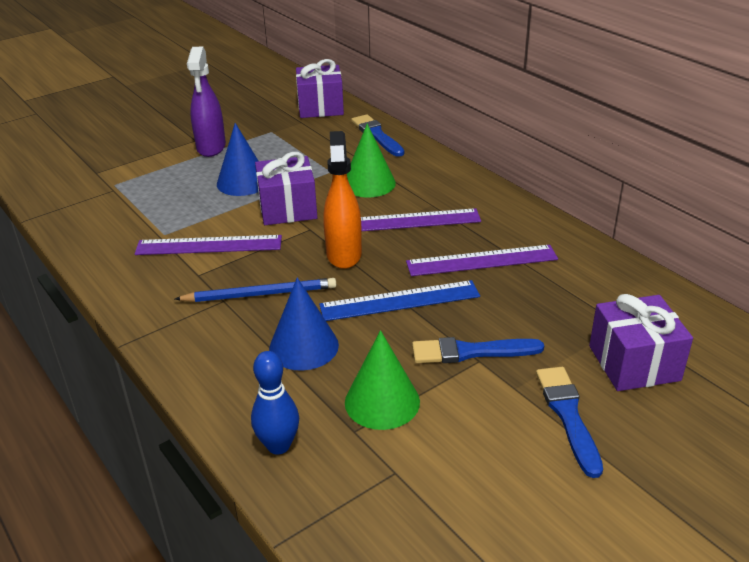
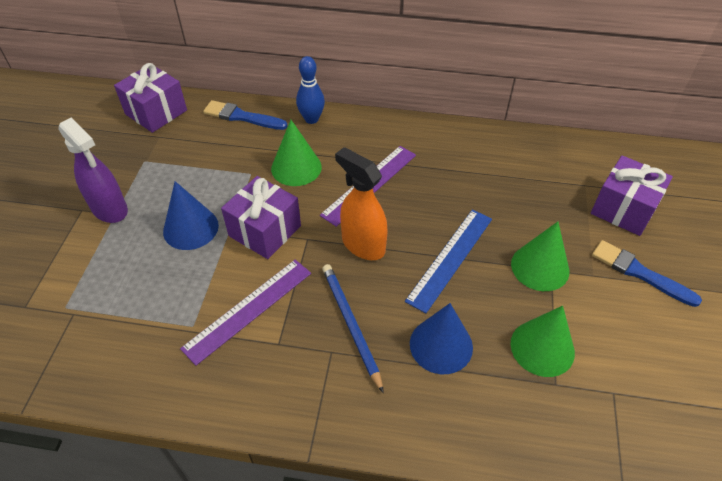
camera: 45 degrees left, 15 degrees up
blue pencil [175,278,336,302] -> blue pencil turned 60 degrees counterclockwise [322,264,384,393]
blue bowling pin [251,351,299,455] -> blue bowling pin moved to [296,56,325,124]
purple ruler [406,245,558,276] -> none
blue brush [412,337,544,363] -> green cone [511,222,569,291]

